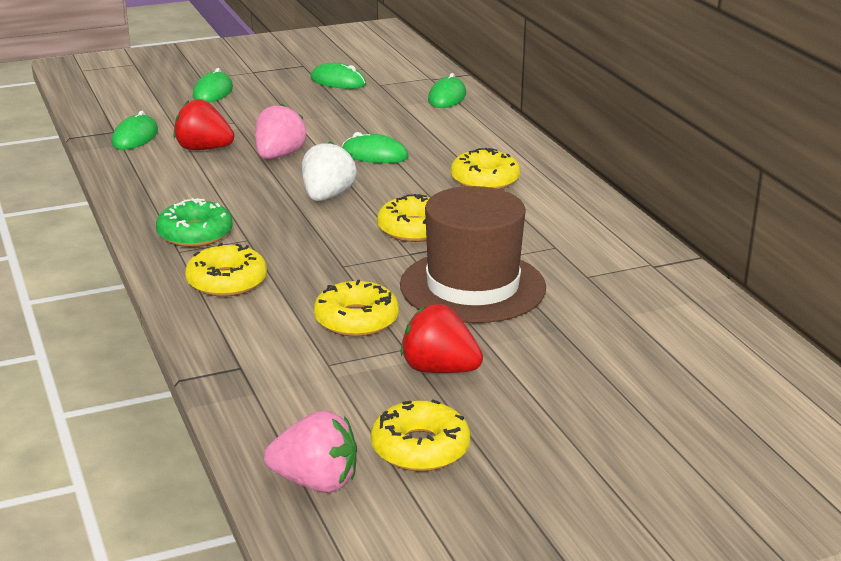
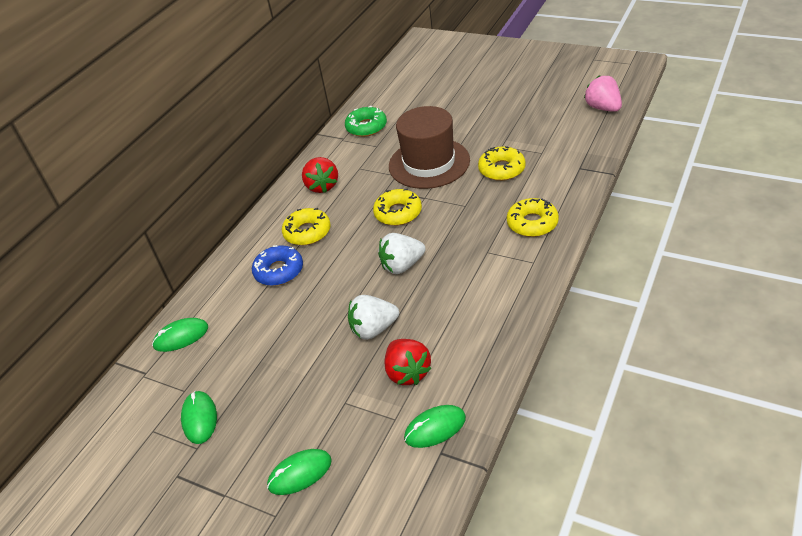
camera: 125 degrees left, 15 degrees up
green donut [156,198,233,247] -> green donut moved to [345,105,387,137]
pink strawberry [255,104,306,159] -> white strawberry [348,295,399,340]
green mouse [342,132,408,163] -> none
yellow donut [371,399,471,471] -> none
red strawberry [401,304,483,373] -> red strawberry moved to [302,157,338,193]
none -> blue donut [252,245,303,286]

